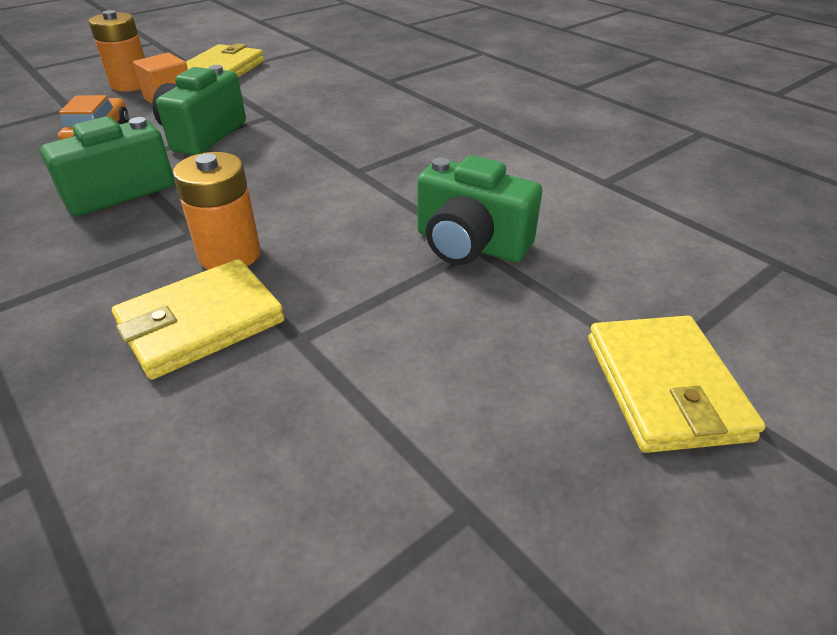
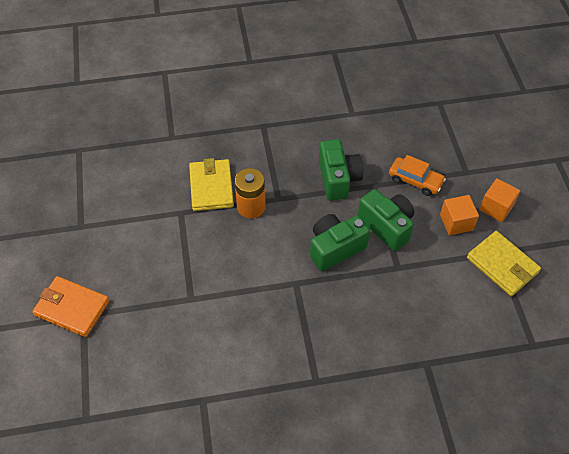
camera: 120 degrees right, 15 degrees up
orange battery [89,10,145,92] -> orange cube [479,178,520,222]
green camera [417,155,542,265] -> green camera moved to [310,214,370,271]
yellow wallet [588,316,766,453] -> orange wallet [32,276,109,337]

